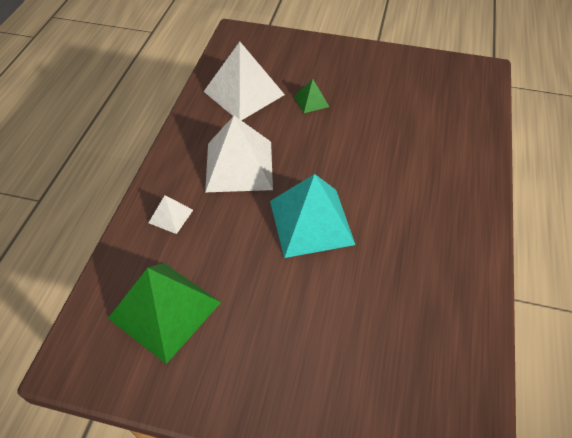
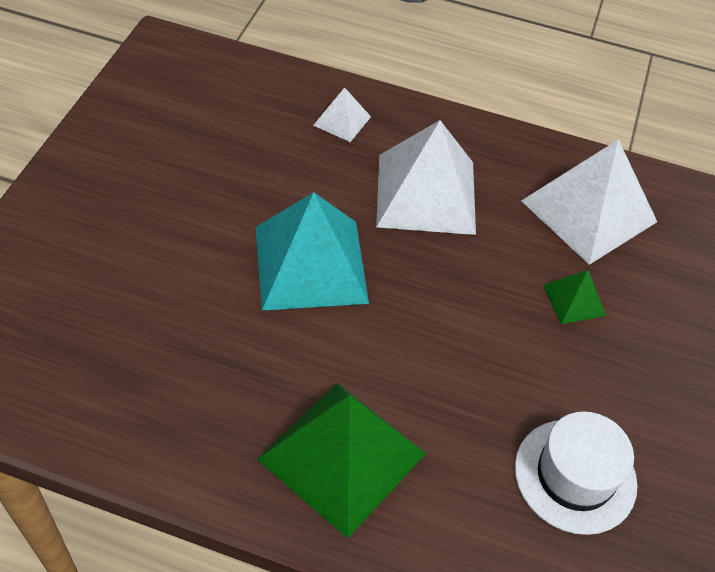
camera: 90 degrees right, 0 degrees up
green pyramid [108,263,221,364] -> green pyramid moved to [257,383,426,539]
none -> white hat [515,411,637,535]

